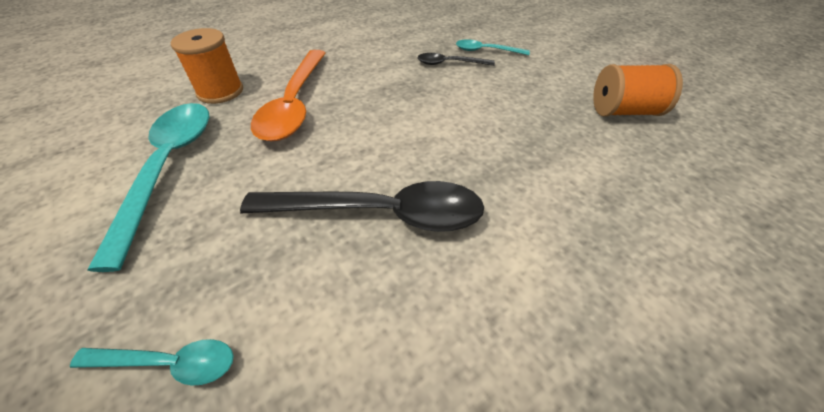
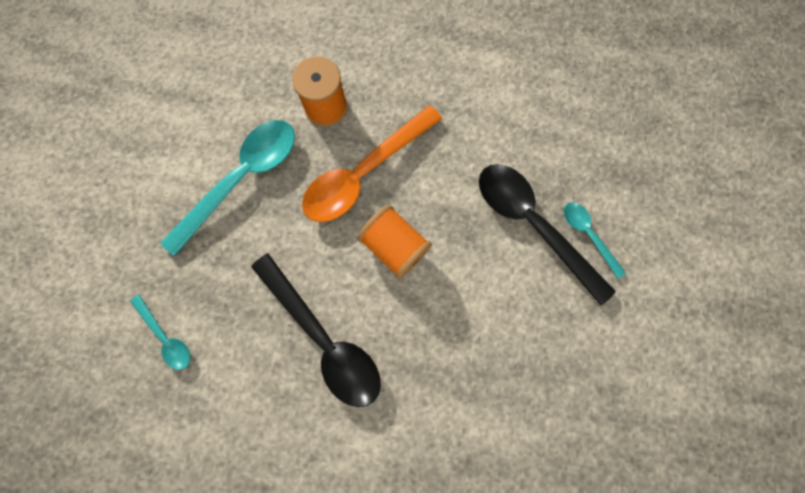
camera: 45 degrees right, 30 degrees up
black spoon [417,53,495,66] -> black spoon [479,164,616,305], size x1.99
orange spool [593,64,683,117] -> orange spool moved to [357,205,432,279]

